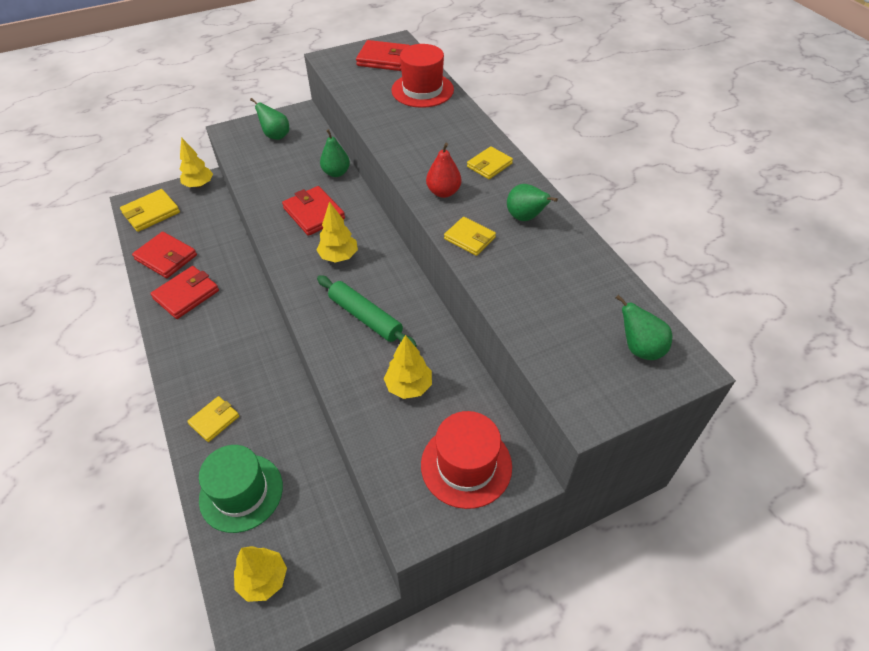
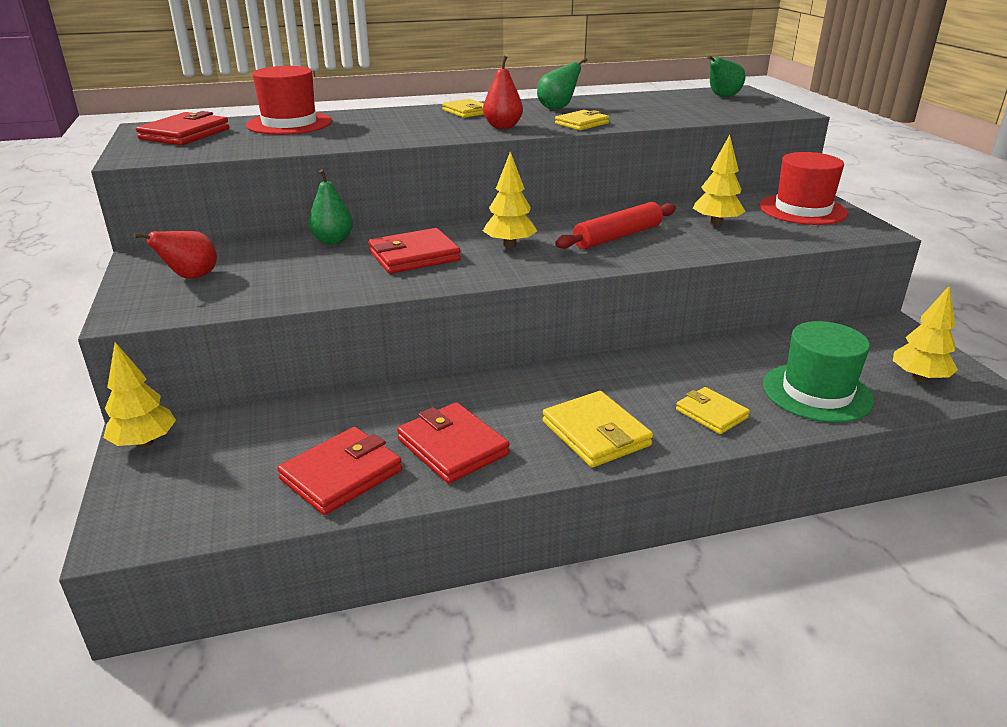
camera: 80 degrees left, 20 degrees down
yellow wallet [120,189,180,232] -> yellow wallet moved to [542,391,653,467]
green pear [250,98,289,140] -> red pear [134,231,217,279]
green rolling pin [317,275,417,347] -> red rolling pin [555,202,676,249]

